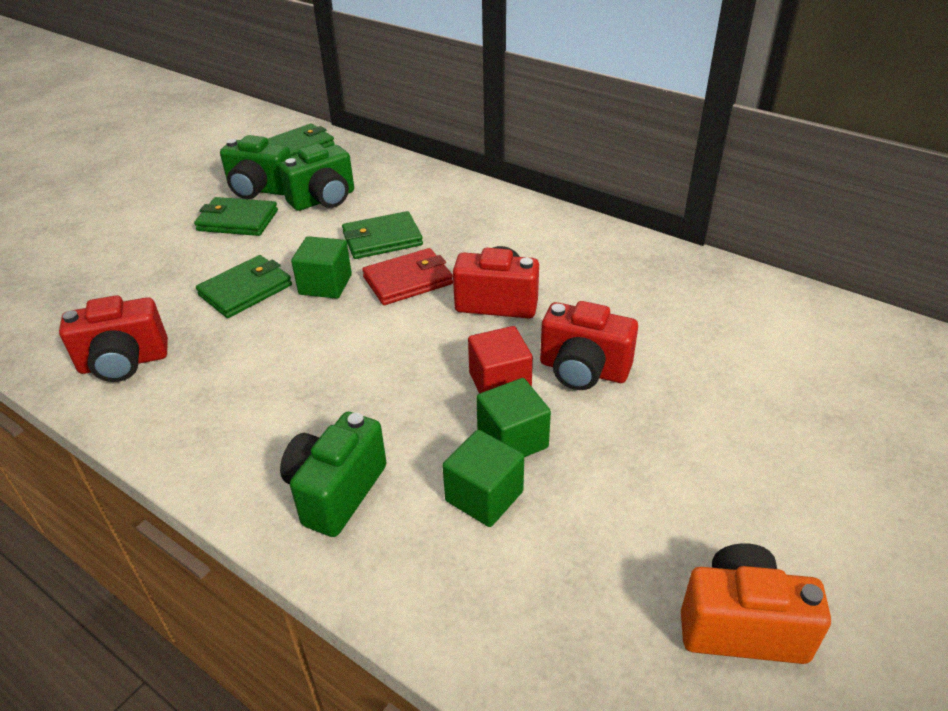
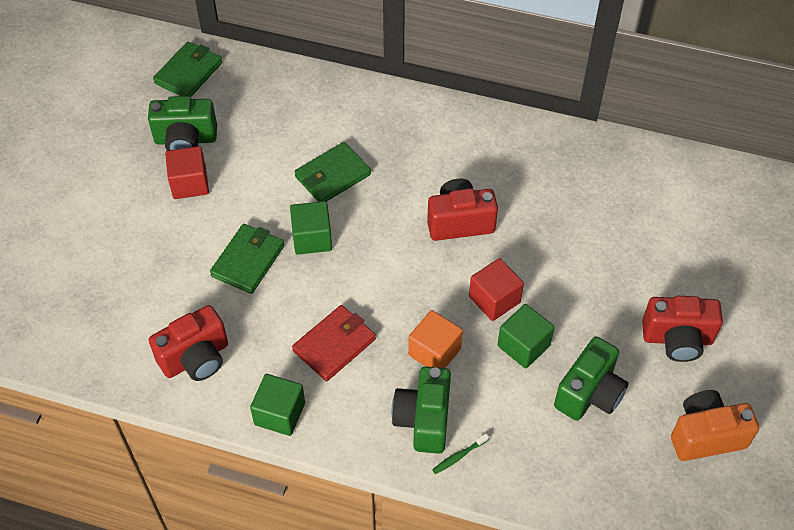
camera: 20 degrees left, 15 degrees up
green wallet [194,197,278,236] -> red cube [165,146,209,199]
green camera [279,144,354,211] -> green camera moved to [554,336,628,421]
red wallet [362,248,453,305] -> red wallet moved to [292,305,376,381]
green cube [442,430,524,527] -> green cube moved to [250,374,305,436]
red camera [540,301,638,390] -> red camera moved to [642,296,723,362]
none -> orange cube [408,310,463,368]
none -> green toothbrush [432,434,489,474]

